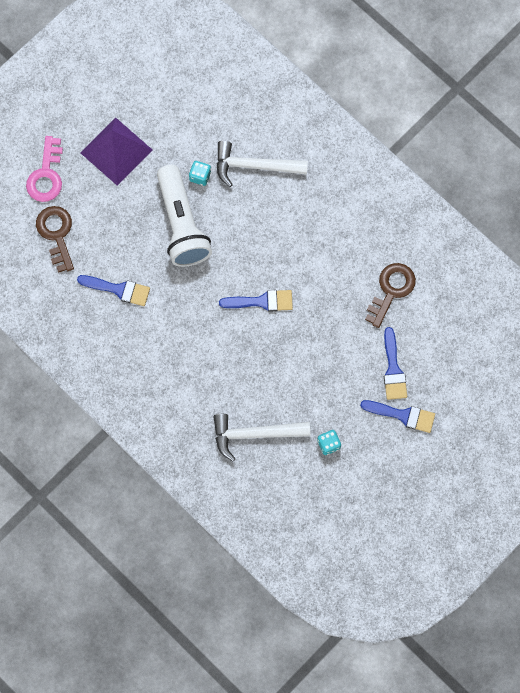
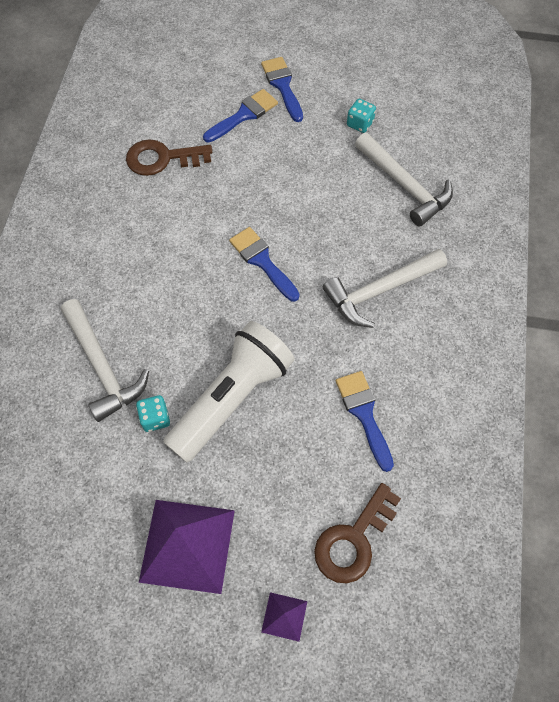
camera: 125 degrees left, 10 degrees down
pink key [26,136,63,202] -> purple pyramid [261,592,307,642]
none -> white hammer [323,249,447,328]

